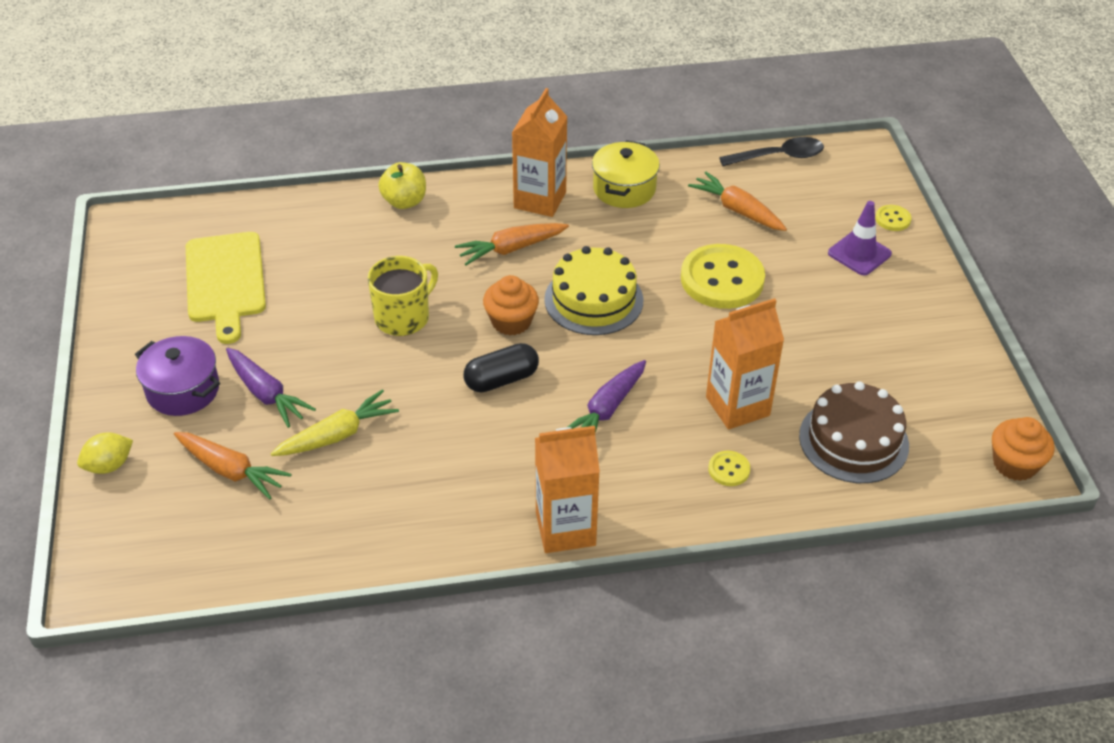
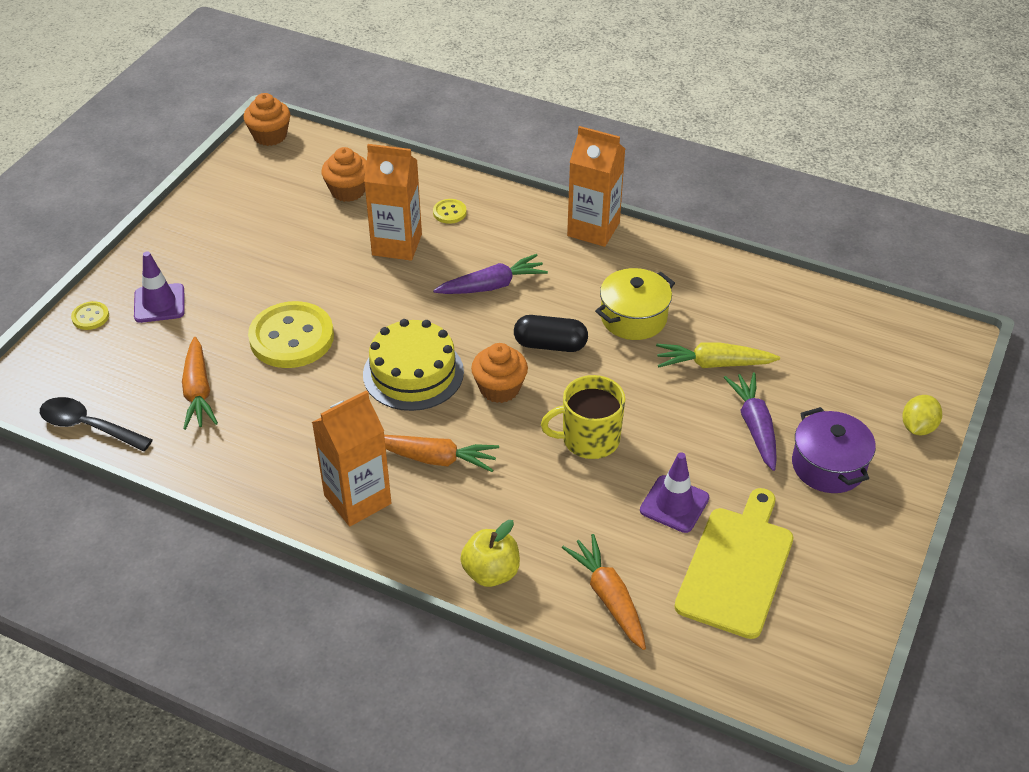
camera: 145 degrees left, 0 degrees up
yellow lemon [77,433,133,474] -> yellow lemon turned 60 degrees counterclockwise [902,395,942,436]
orange carrot [174,432,291,499] -> orange carrot moved to [562,534,646,650]
yellow pot [592,140,660,208] -> yellow pot moved to [595,268,675,340]
brown cake [799,381,909,483] -> orange cupcake [321,147,367,202]
none -> purple traffic cone [640,452,709,533]

